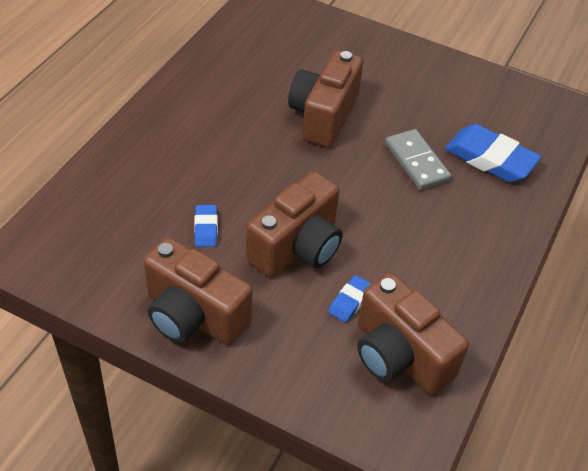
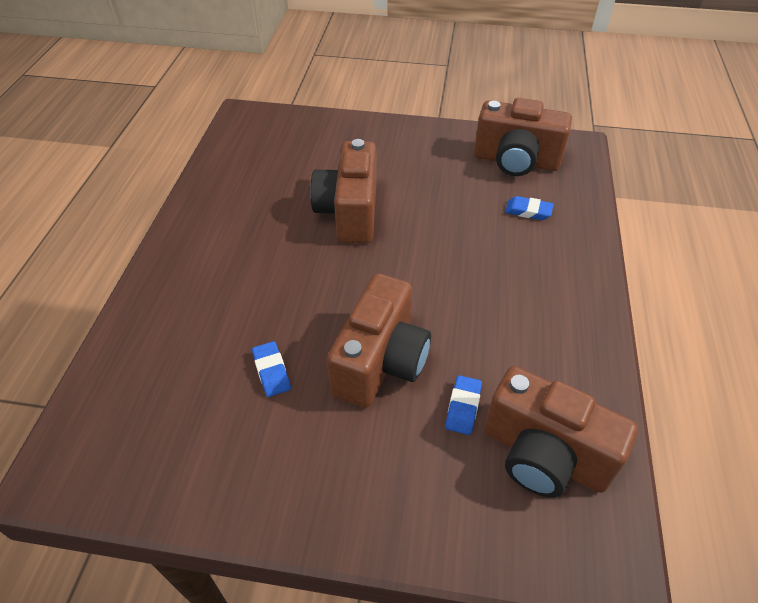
camera: 15 degrees left, 0 degrees up
brown camera [144,237,253,345] -> brown camera moved to [474,98,572,176]
grey domino [385,129,451,190] -> none
blue eraser [445,124,542,183] -> blue eraser [505,196,554,220], size x0.50

